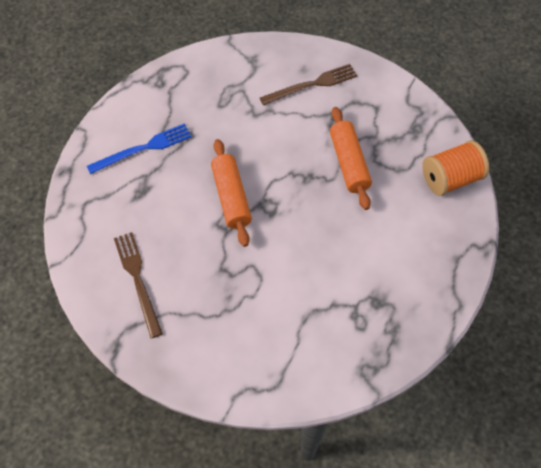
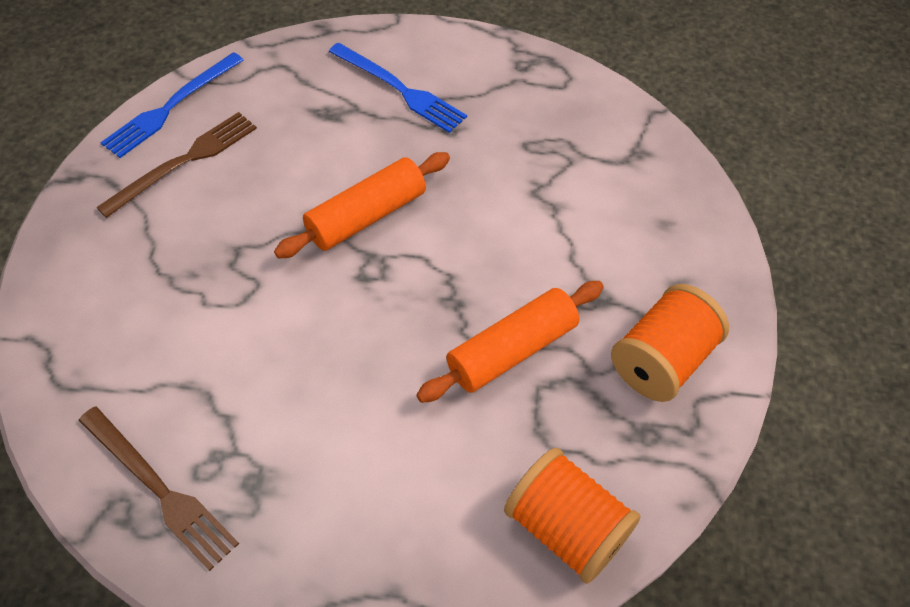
camera: 65 degrees right, 5 degrees down
brown fork [260,64,357,105] -> brown fork moved to [78,406,239,571]
none -> blue fork [100,52,244,158]
none -> orange spool [611,284,729,402]

